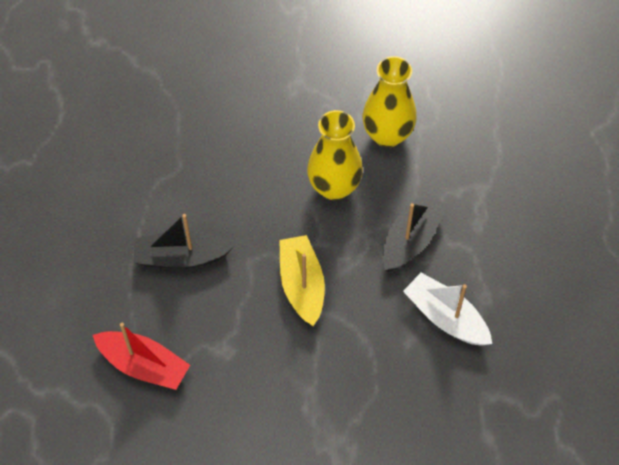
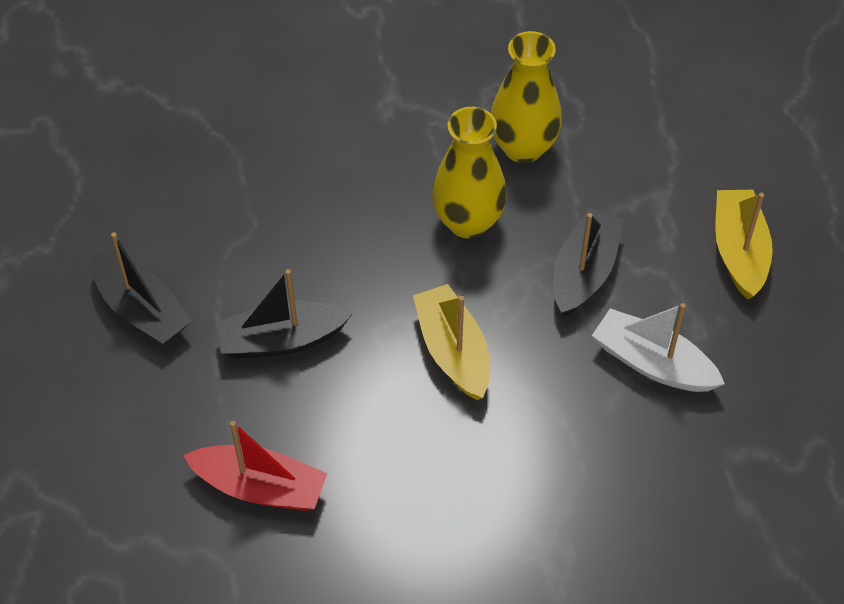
camera: 10 degrees left, 5 degrees down
none -> black boat [91,232,192,345]
none -> yellow boat [715,190,773,300]

